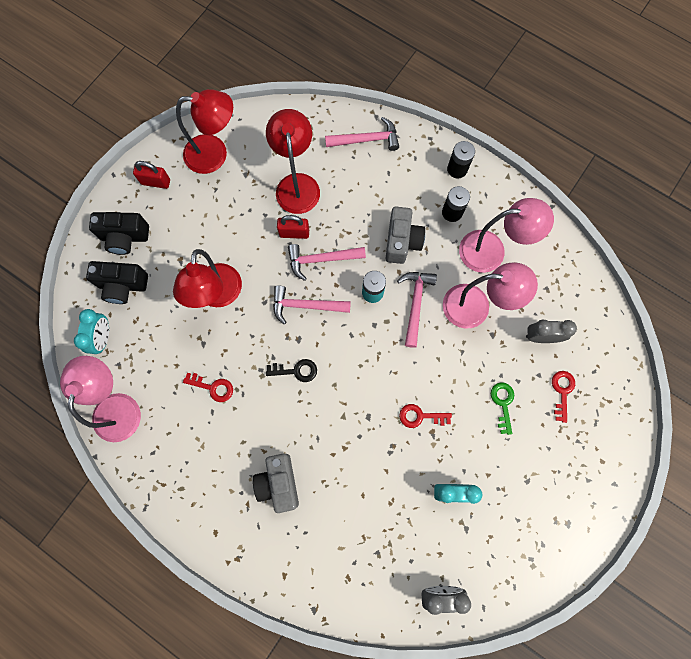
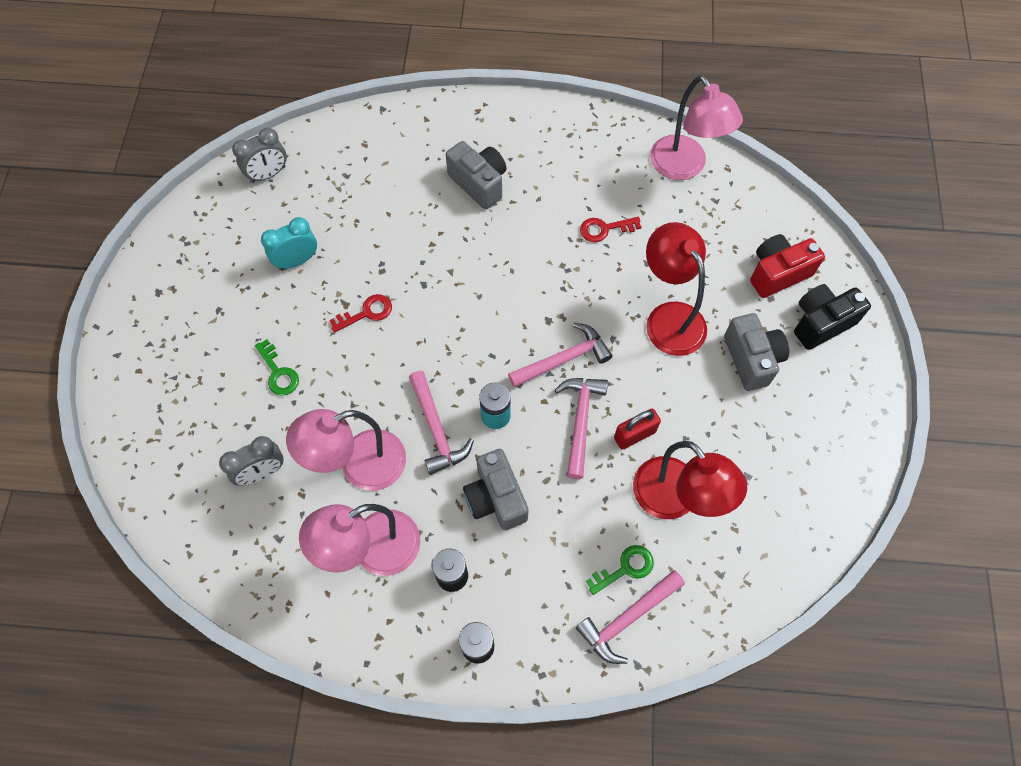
camera: 150 degrees right, 10 degrees down
turquoise clock [74,309,109,354] -> none
black camera [86,261,148,304] -> red camera [750,234,825,298]
red padlock [133,161,170,189] -> none
red lamp [176,89,233,174] -> none
black key [266,359,317,382] -> none
pink hammer [288,244,366,281] -> pink hammer turned 45 degrees counterclockwise [555,378,608,479]
red key [552,371,575,423] -> none
none -> green key [586,545,654,595]
none -> grey camera [724,313,789,391]

